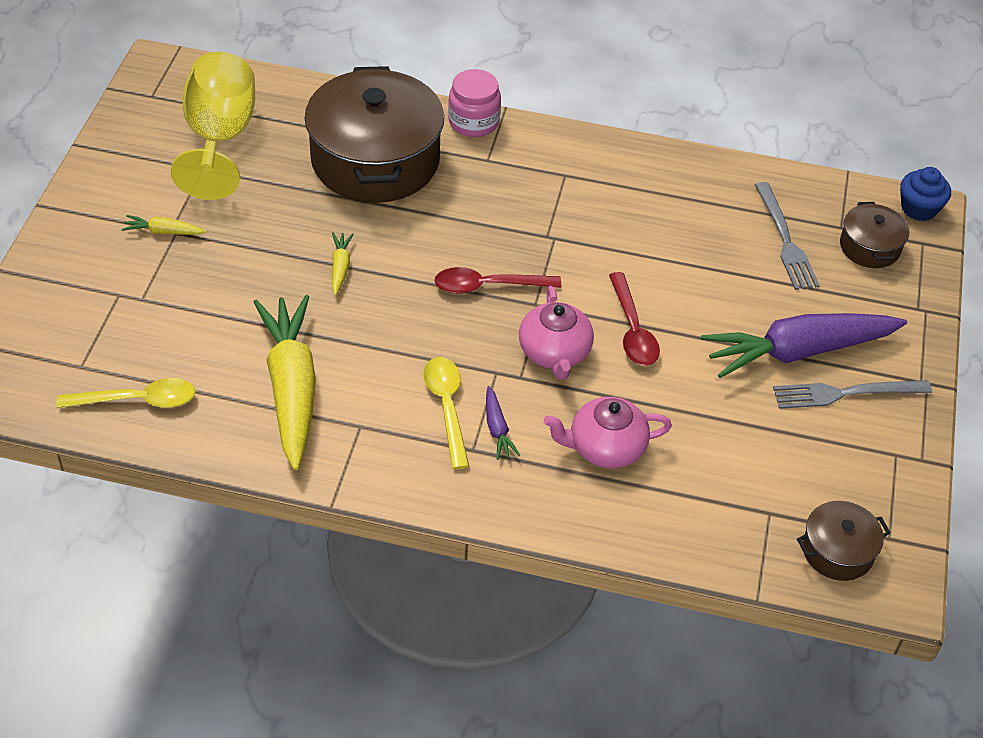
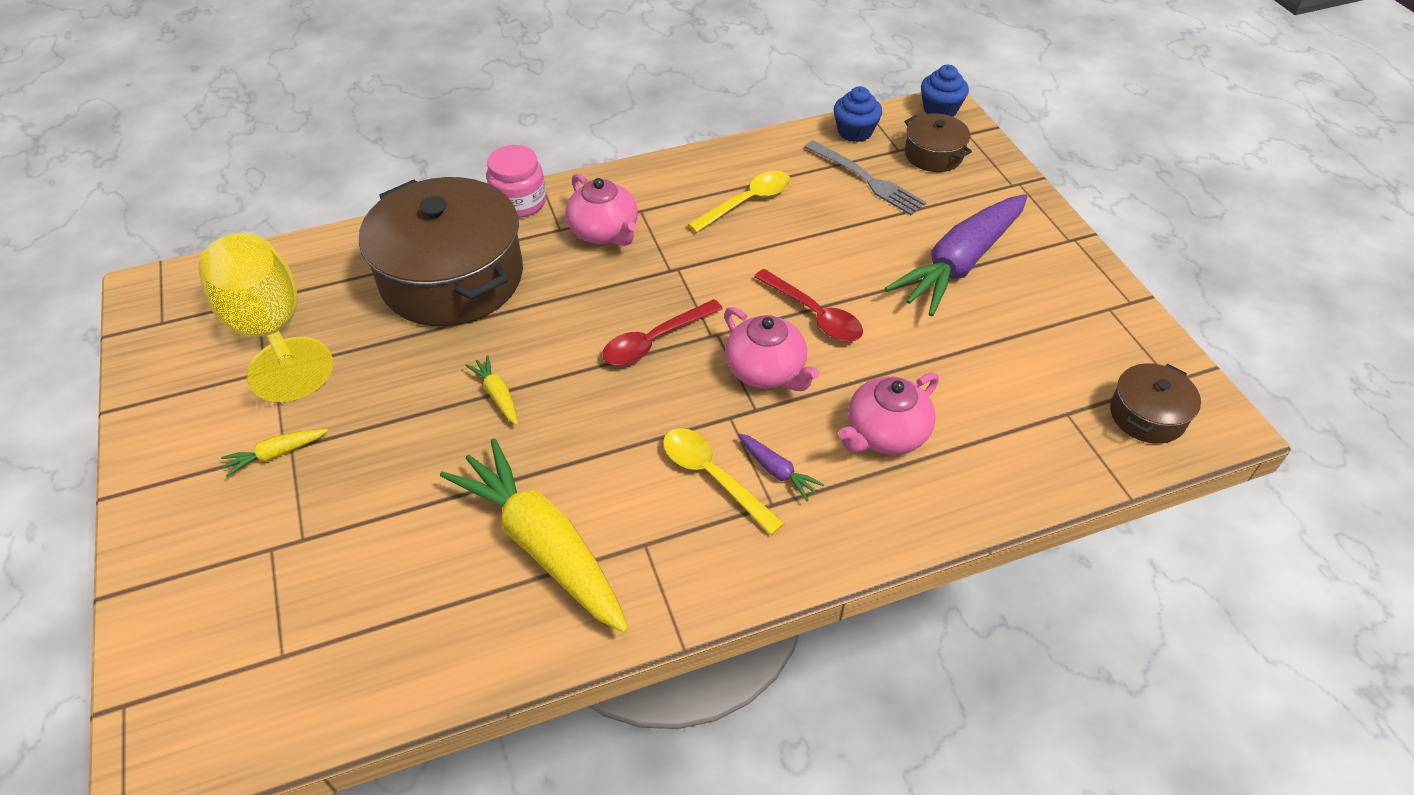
camera: 30 degrees left, 0 degrees up
yellow spoon [56,378,196,408] -> yellow spoon moved to [688,171,791,233]
grey fork [773,380,932,409] -> none
none -> pink teapot [565,173,638,246]
none -> blue cupcake [834,86,882,142]

